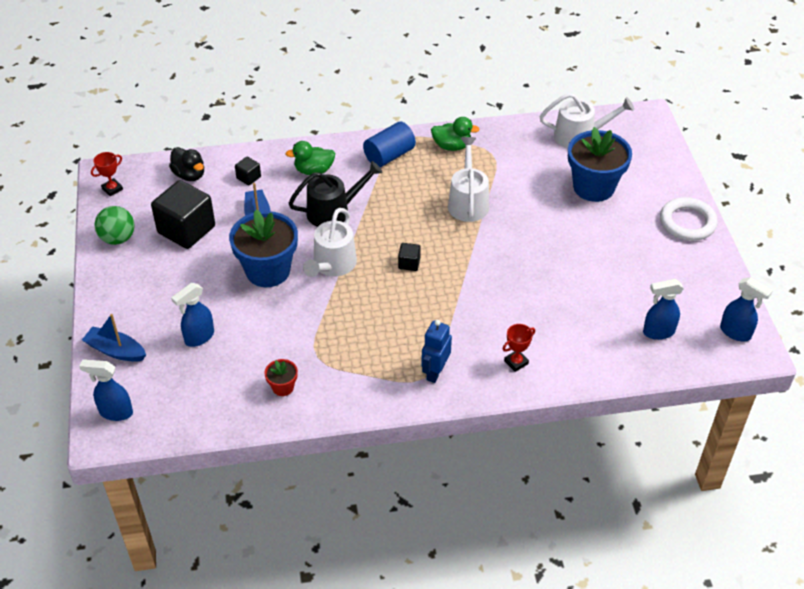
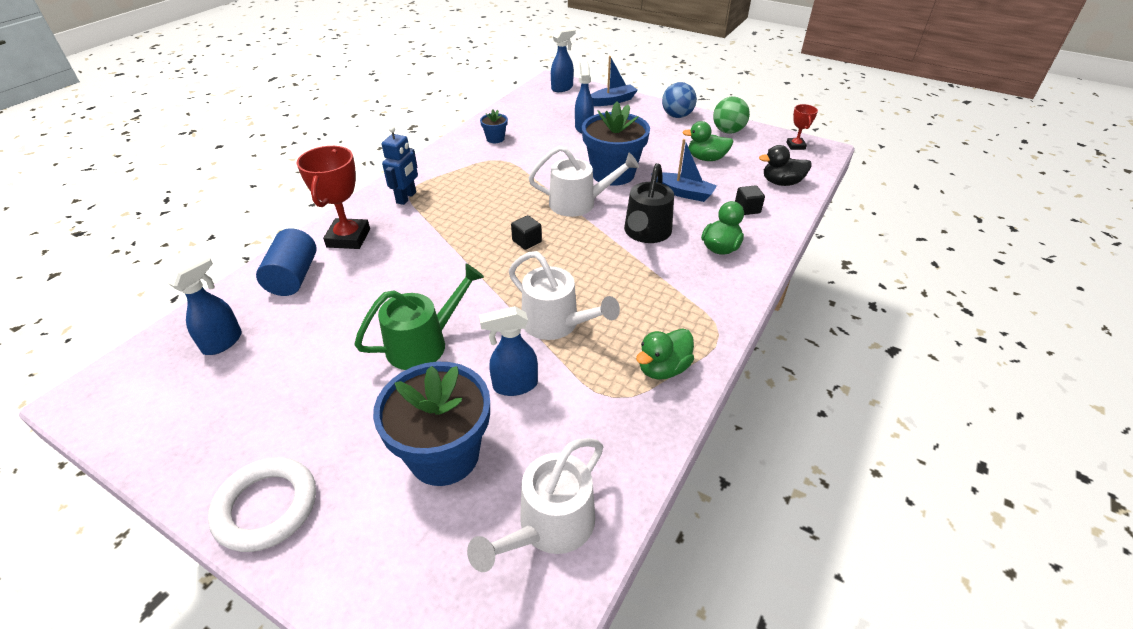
camera: 130 degrees right, 5 degrees down
black cube [151,180,215,249] -> green duck [682,121,734,161]
red flower pot [264,359,298,396] -> blue flower pot [480,109,508,143]
white watering can [303,208,357,277] -> white watering can turned 120 degrees clockwise [528,146,639,217]
blue cylinder [363,121,416,167] -> blue cylinder moved to [256,228,317,296]
blue robot [421,320,452,383] -> blue robot turned 45 degrees clockwise [382,126,418,205]
red trophy [503,324,535,372] -> red trophy [297,146,370,249], size x1.87
blue spray bottle [720,277,773,341] -> blue spray bottle moved to [479,306,538,396]
none -> green watering can [354,264,484,370]
none -> blue ball [662,82,697,118]

